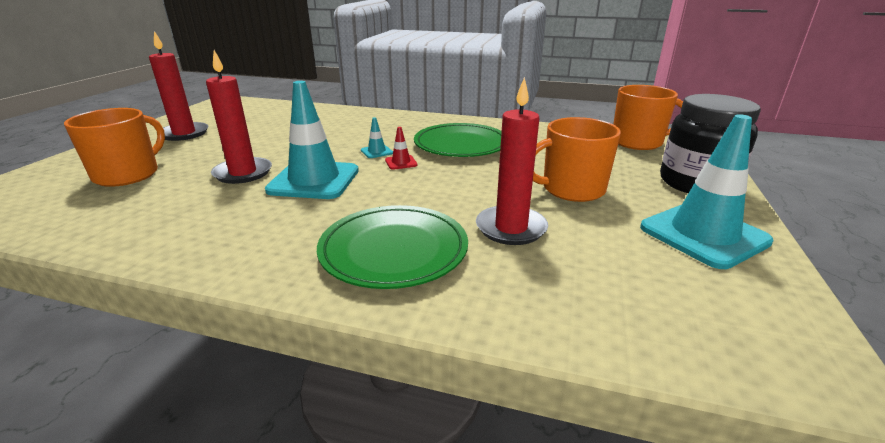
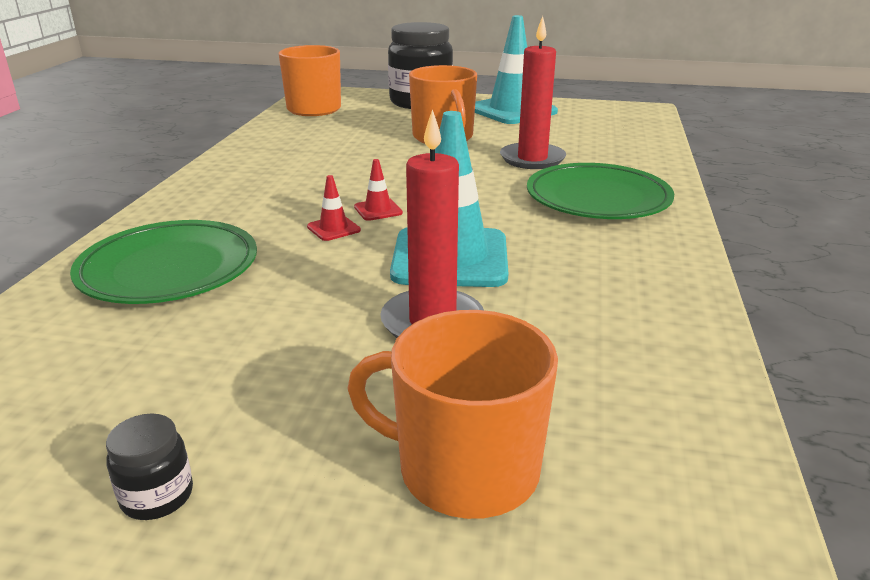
camera: 95 degrees left, 0 degrees up
red candle [149,31,208,141] -> black jar [106,414,193,520]
turquoise traffic cone [361,117,393,158] -> red traffic cone [307,175,361,241]
green plate [414,123,502,157] -> green plate moved to [70,220,257,304]

